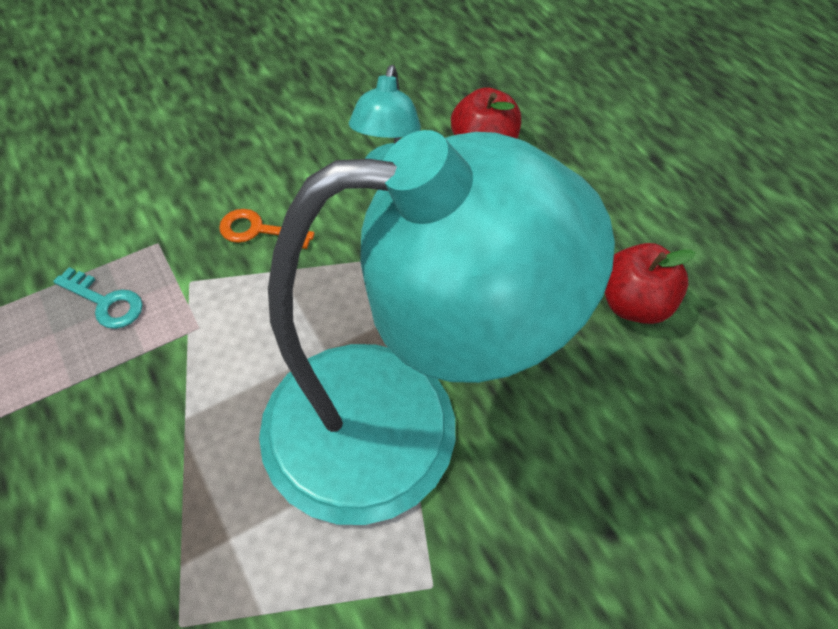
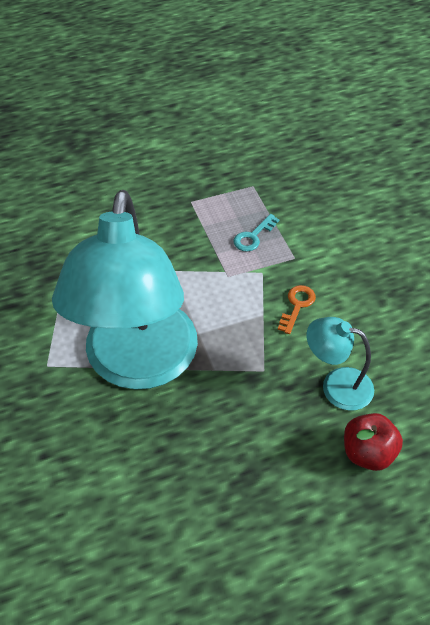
camera: 100 degrees right, 5 degrees down
red apple [605,243,696,324] -> none

